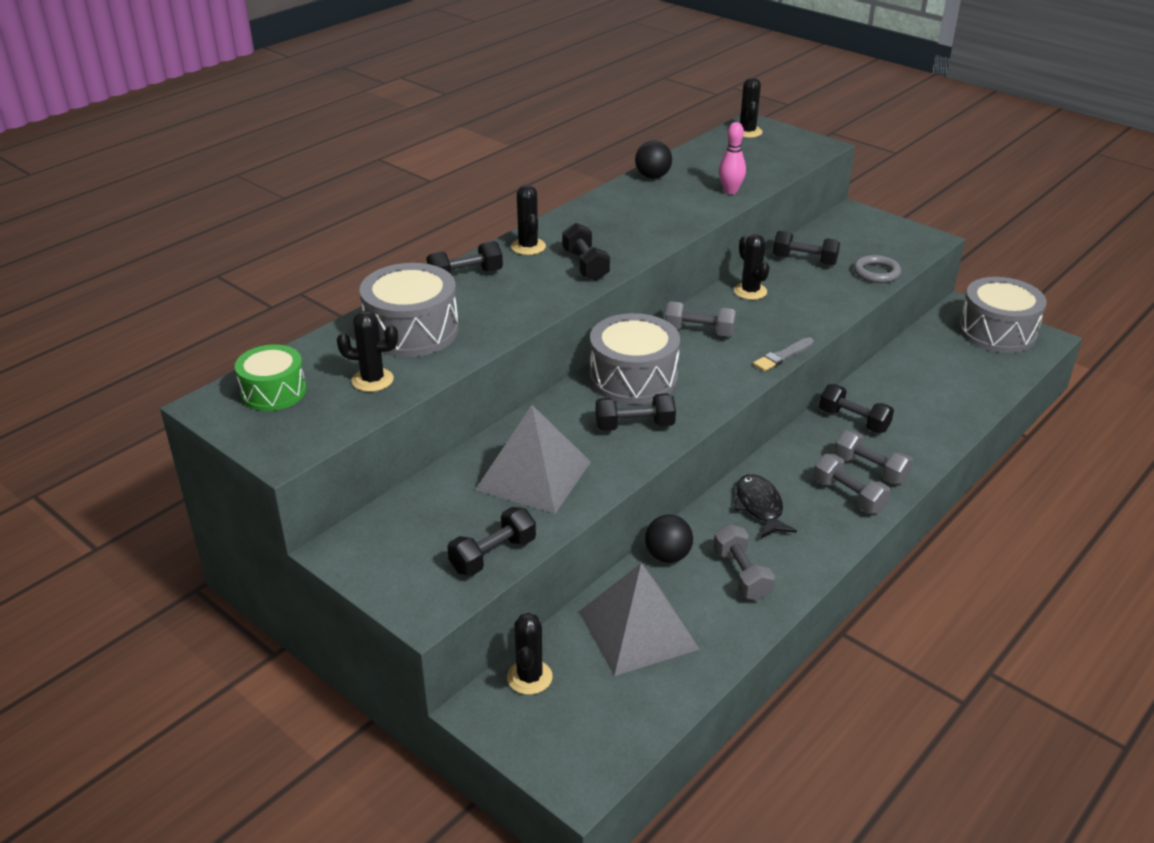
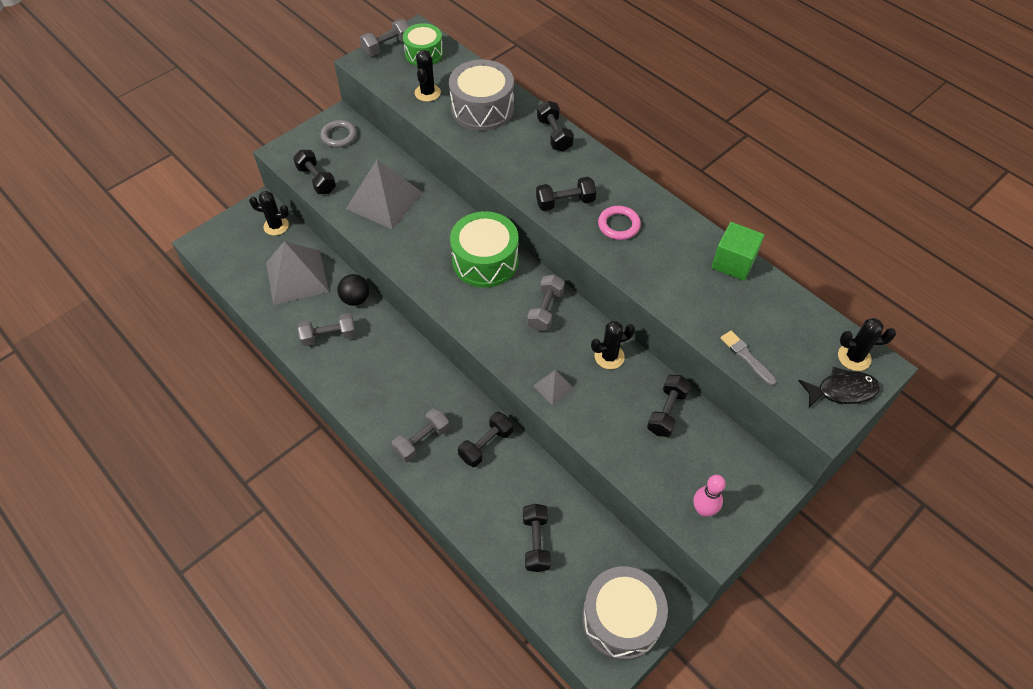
camera: 95 degrees right, 20 degrees up
black cactus [511,185,546,255] -> none
grey drum [590,313,680,404] -> green drum [450,211,519,288]
black dumbbell [596,393,676,431] -> black dumbbell moved to [523,504,551,572]
black ball [635,140,672,179] -> green cube [711,222,764,281]
pink bowling pin [719,122,746,194] -> pink bowling pin moved to [694,475,726,517]
black fish [734,474,797,538] -> black fish moved to [798,367,880,408]
grey brush [753,337,814,372] -> grey brush moved to [721,331,776,386]
grey dumbbell [813,454,891,513] -> grey dumbbell moved to [360,19,410,56]
grey ring [853,255,901,283] -> grey ring moved to [320,120,357,148]
none -> grey pyramid [533,369,575,406]
none -> pink ring [598,206,641,240]

